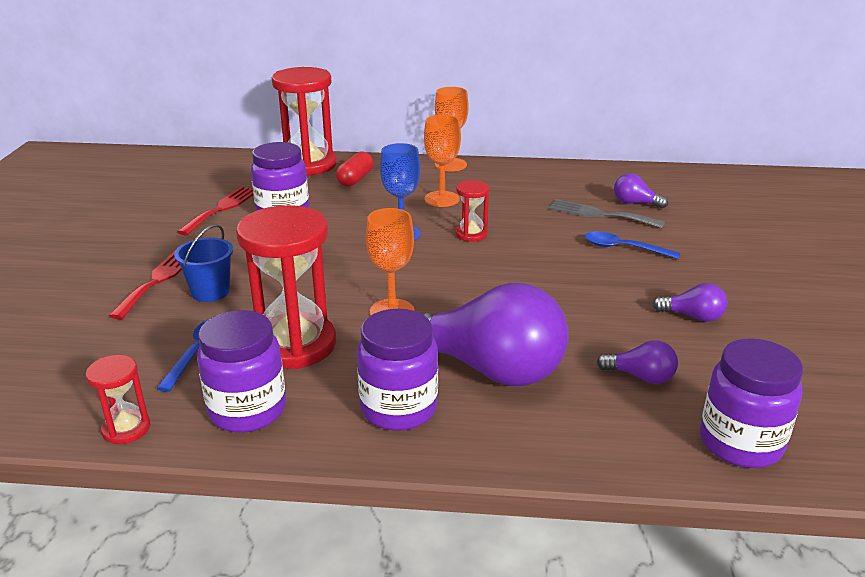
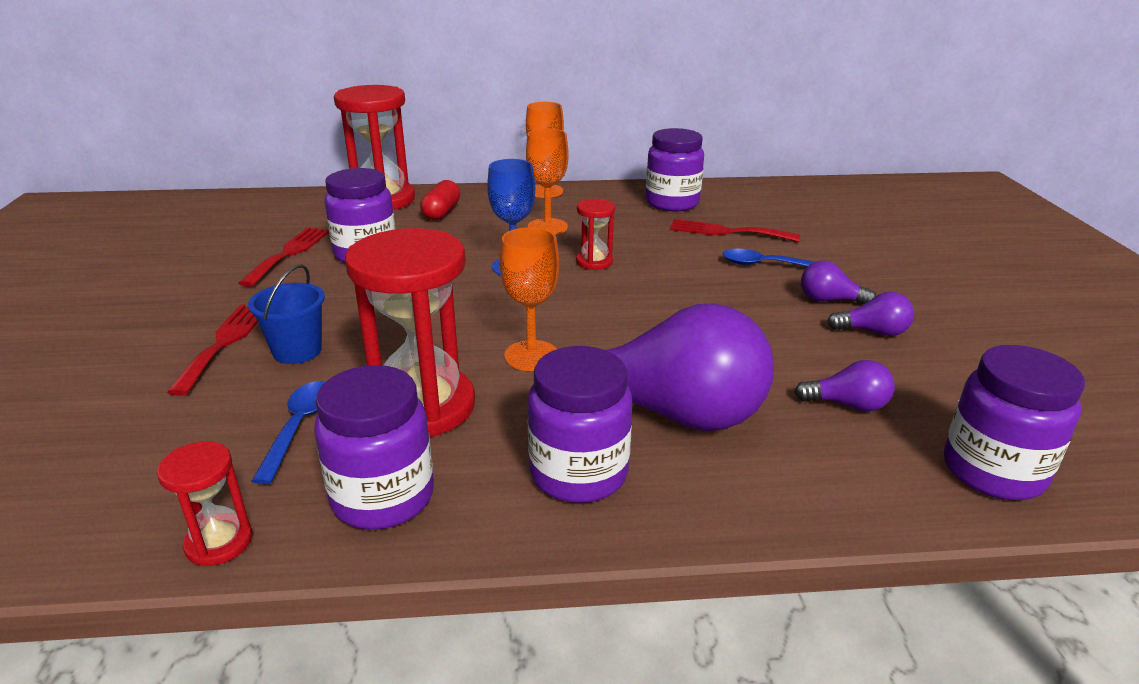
camera: 10 degrees left, 0 degrees up
grey fork [549,199,665,228] -> red fork [670,219,800,242]
purple light bulb [614,173,668,209] -> purple light bulb moved to [801,261,876,304]
none -> purple jar [646,128,704,211]

